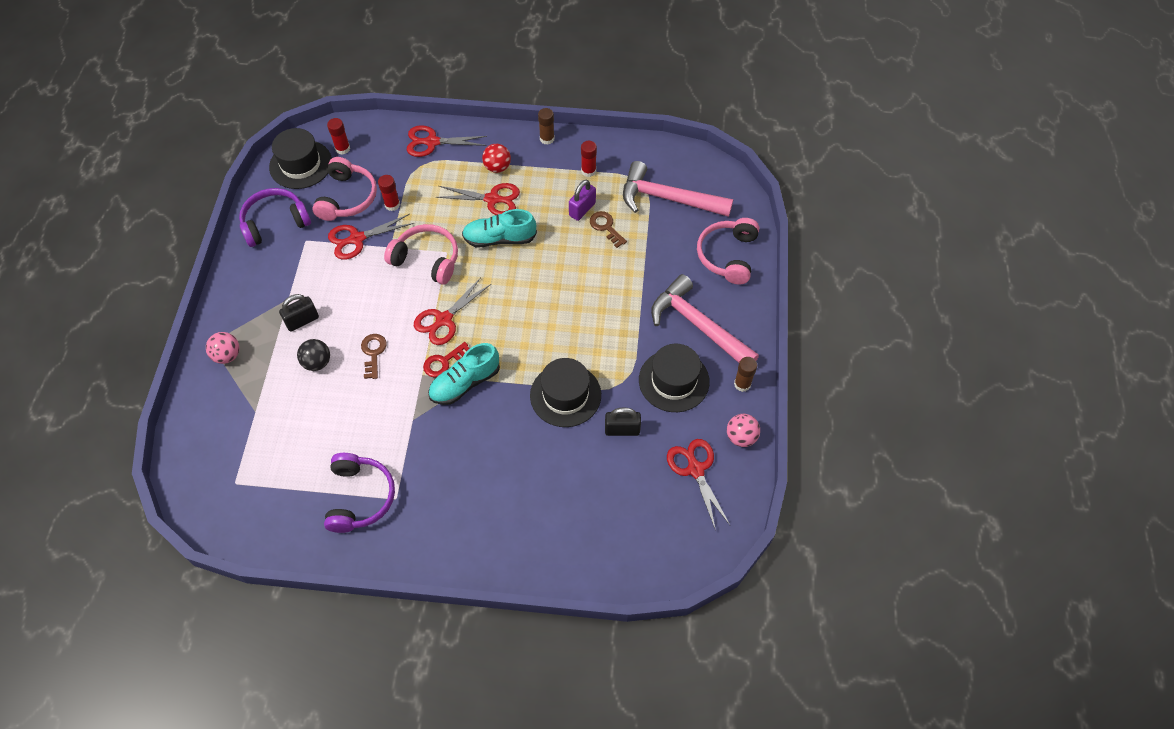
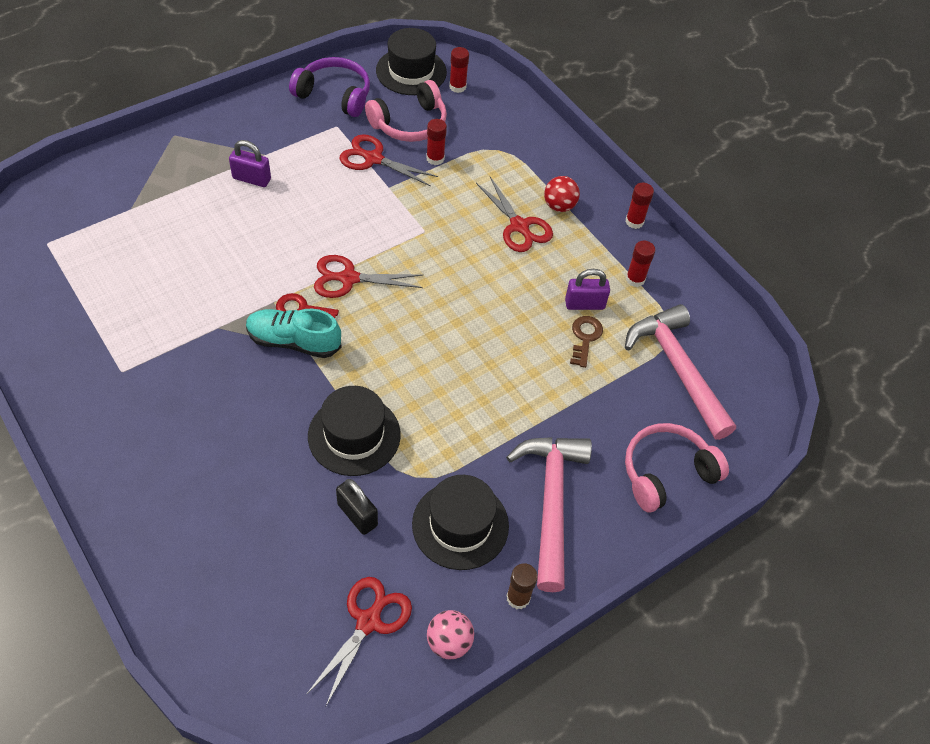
camera: 45 degrees right, 5 degrees down
pink ball [206,332,240,364] -> none
black padlock [279,294,319,332] -> purple padlock [229,140,271,187]
black ball [297,339,330,371] -> none
purple headphones [324,453,395,533] -> none
brown key [361,334,387,379] -> none
pink headphones [384,224,458,285] -> none
red scissors [407,125,487,157] -> none
turquoise shoe [462,209,537,247] -> none
brown glue stick [538,108,554,145] -> red glue stick [625,183,654,229]

